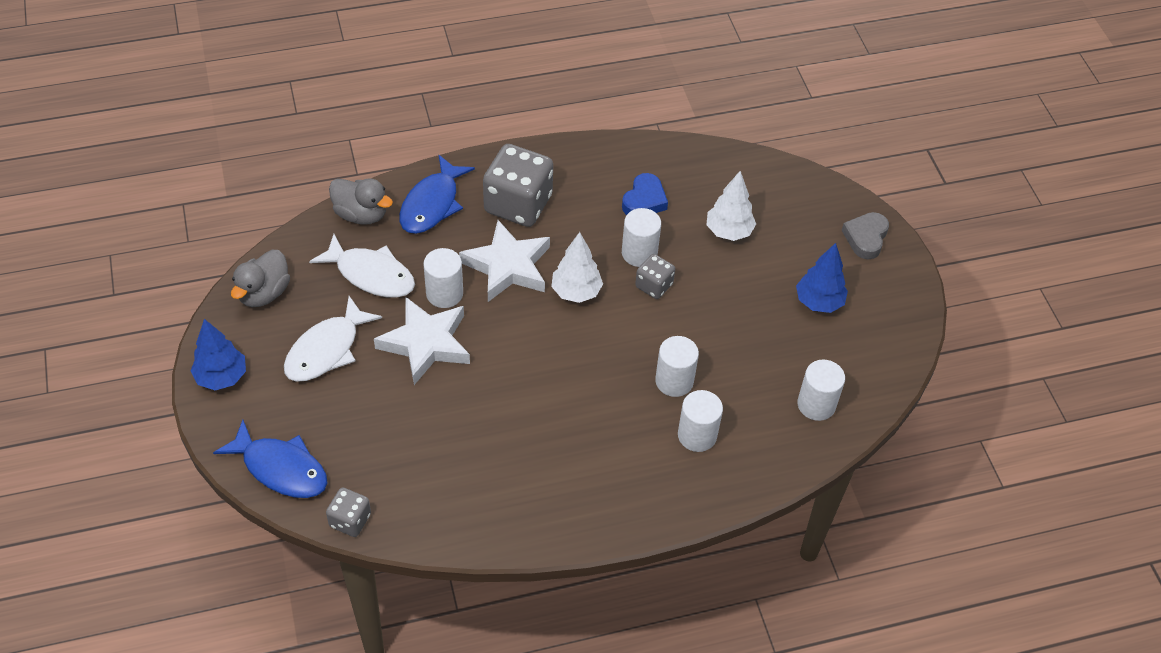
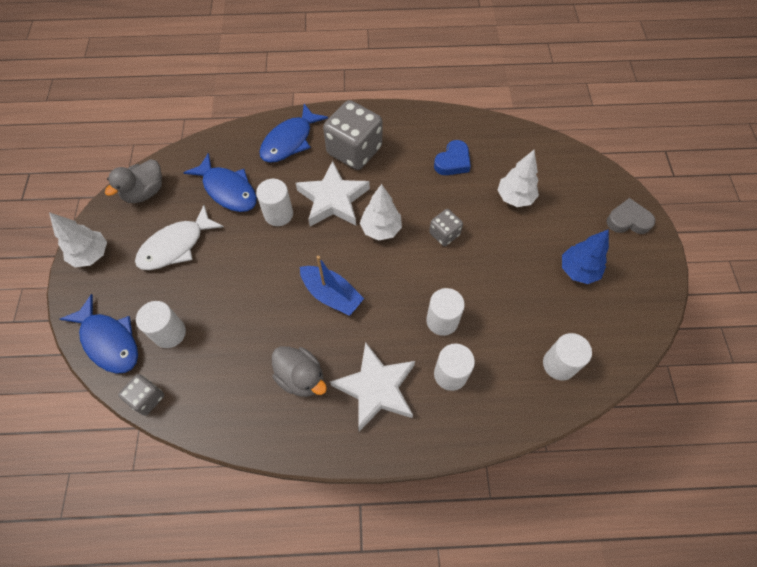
camera: 15 degrees right, 10 degrees up
blue tree [191,319,246,390] -> white tree [49,212,107,267]
white fish [309,234,415,298] -> blue fish [183,153,257,212]
grey duck [329,179,393,225] -> grey duck moved to [272,346,327,397]
white star [374,297,470,385] -> white star moved to [330,342,415,431]
white cylinder [622,208,661,267] -> white cylinder moved to [136,301,186,348]
grey heart [841,212,889,259] -> grey heart turned 60 degrees clockwise [607,198,655,234]
none -> blue boat [300,256,364,316]

